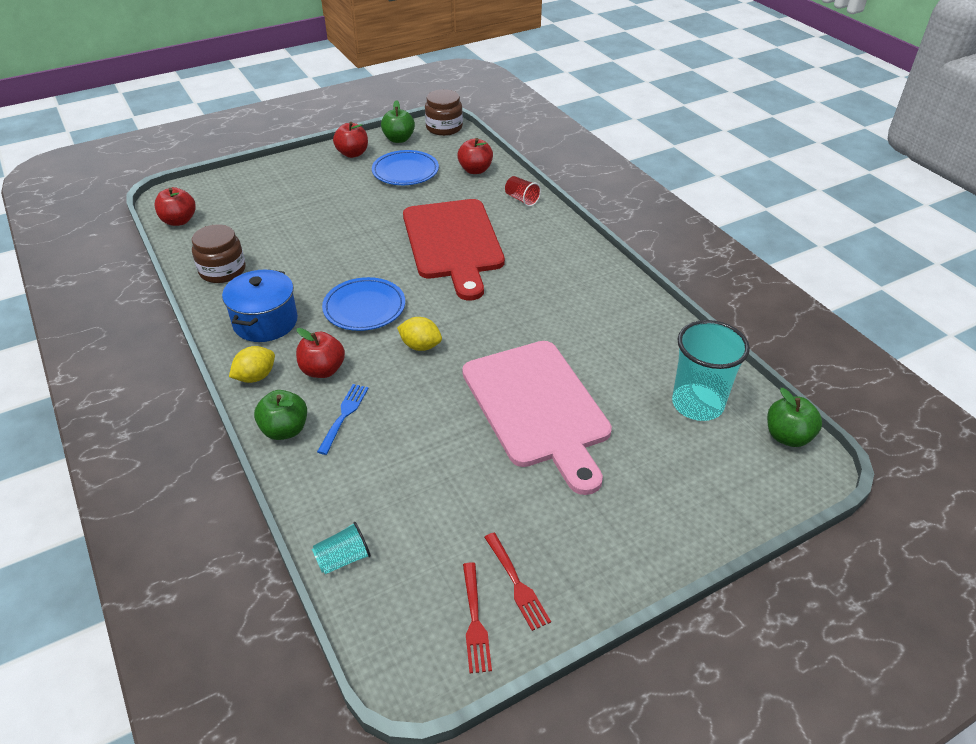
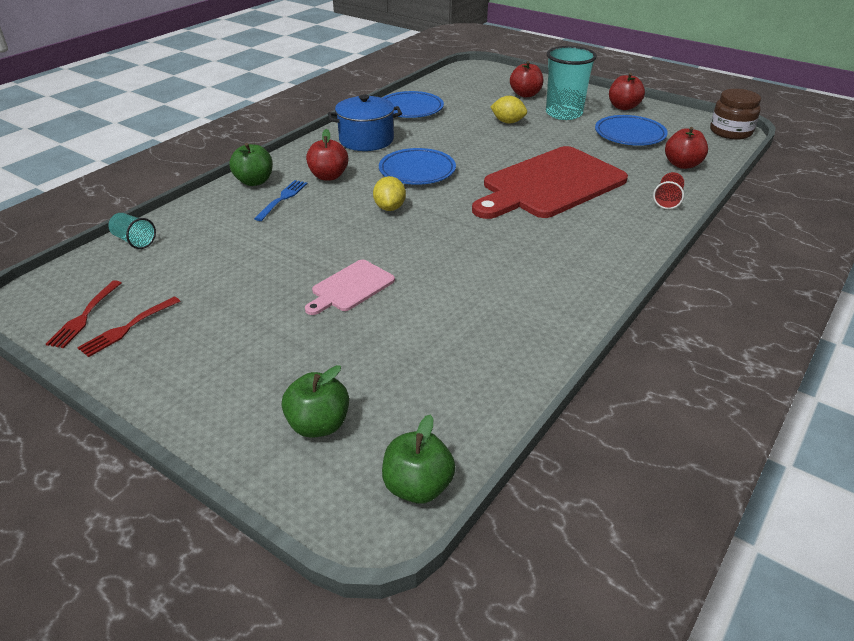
camera: 65 degrees right, 5 degrees down
red apple [155,187,196,226] -> red apple moved to [510,61,543,97]
brown jar [192,224,246,283] -> blue plate [383,91,444,118]
yellow lemon [229,346,275,383] -> yellow lemon moved to [490,96,527,124]
blue fork [317,384,369,455] -> blue fork turned 60 degrees counterclockwise [254,180,308,221]
green apple [381,100,415,143] -> green apple moved to [282,365,349,438]
pink cutting board [462,341,612,495] -> pink cutting board [305,260,395,315], size x0.46
red fork [463,562,492,673] -> red fork turned 45 degrees counterclockwise [46,280,121,348]
turquoise cup [672,320,750,421] -> turquoise cup moved to [546,46,597,120]

